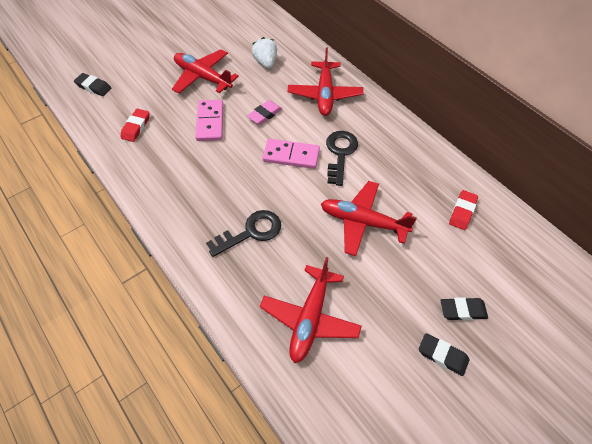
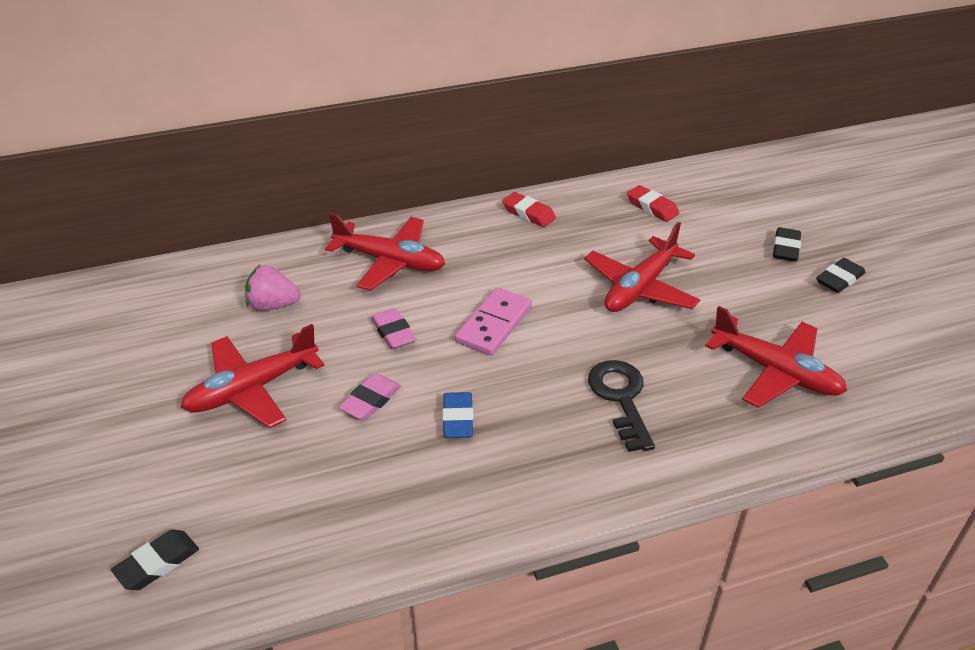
camera: 70 degrees left, 15 degrees down
red eraser [121,109,150,142] -> red eraser moved to [502,192,556,227]
pink domino [195,100,223,141] -> pink eraser [339,373,401,420]
white strawberry [252,37,277,69] -> pink strawberry [245,265,301,311]
black key [326,131,358,186] -> none
none -> blue eraser [442,392,473,438]

